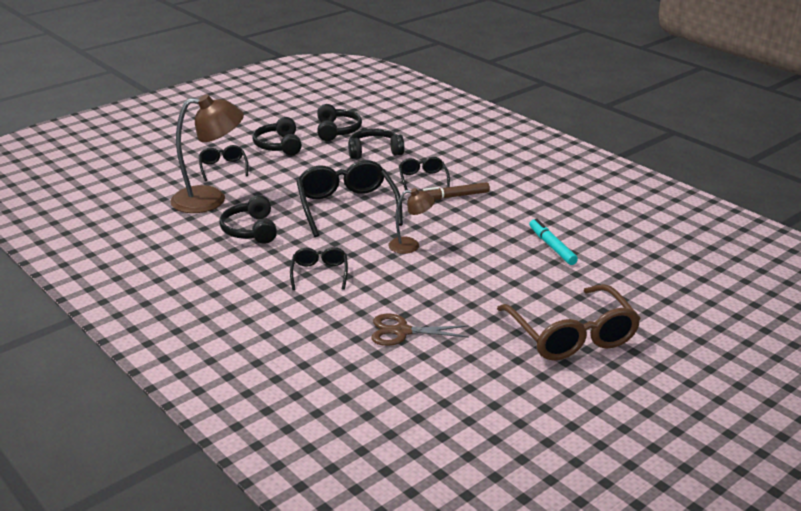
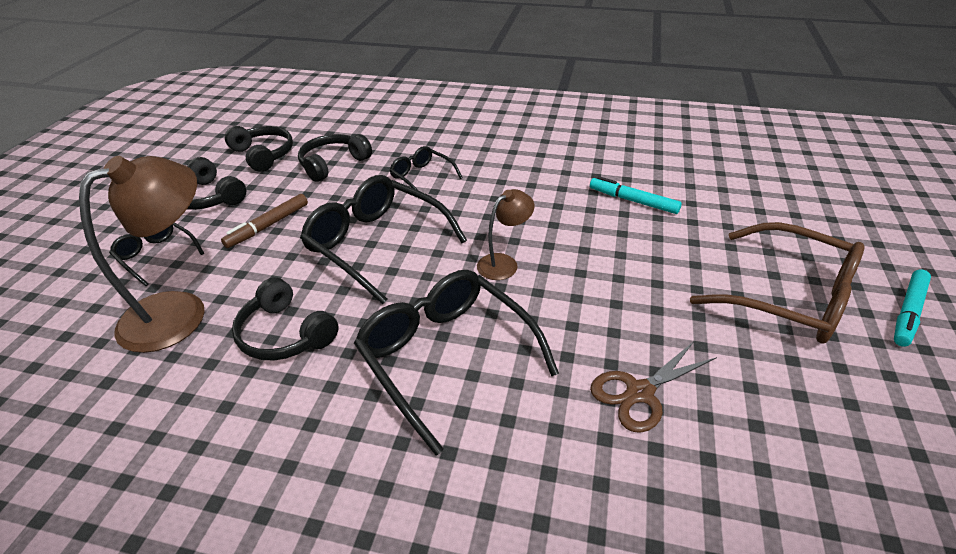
camera: 35 degrees left, 10 degrees up
black glasses [290,247,348,290] -> black glasses [354,270,559,456], size x1.91
brown marker [423,182,490,200] -> brown marker moved to [221,194,308,248]
none -> turquoise marker [894,269,931,347]

